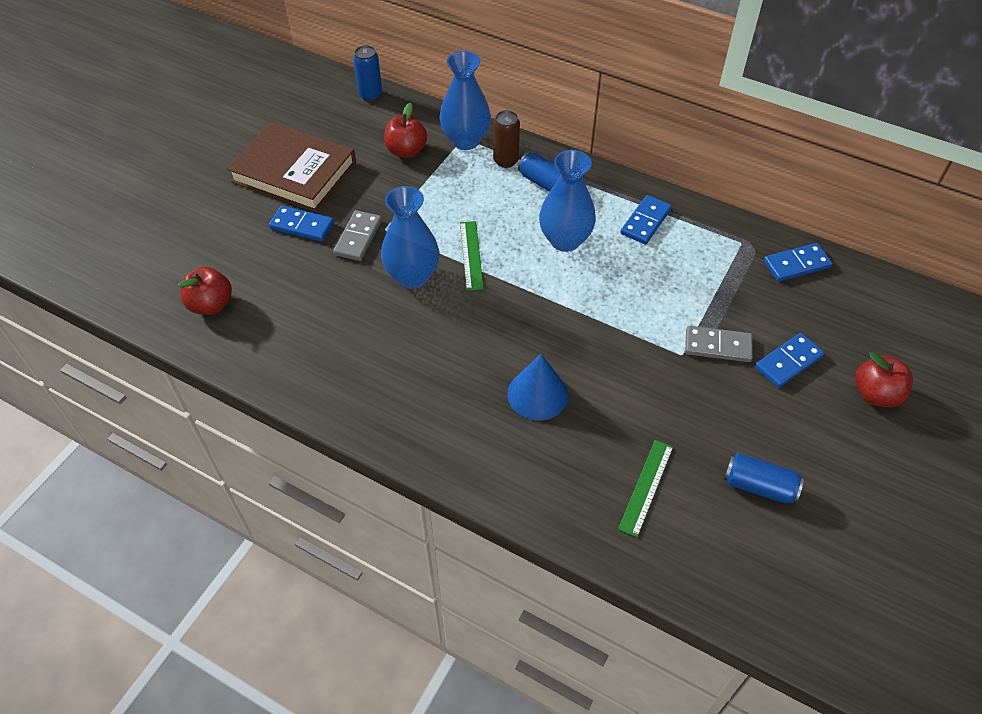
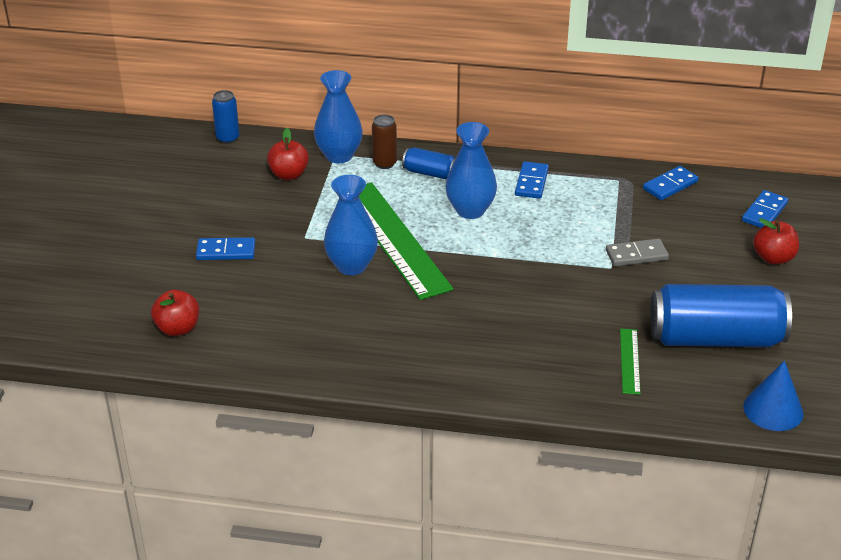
camera: 20 degrees left, 15 degrees down
brown book [227,122,356,212] -> none
grey domino [333,210,382,261] -> none
green ruler [460,221,484,291] -> green ruler [359,182,453,300], size x2.27
blue cone [507,354,568,421] -> blue cone moved to [743,361,803,431]
blue can [723,453,804,504] -> blue can [650,284,792,347], size x2.14
blue domino [755,333,824,388] -> blue domino moved to [742,190,788,228]

